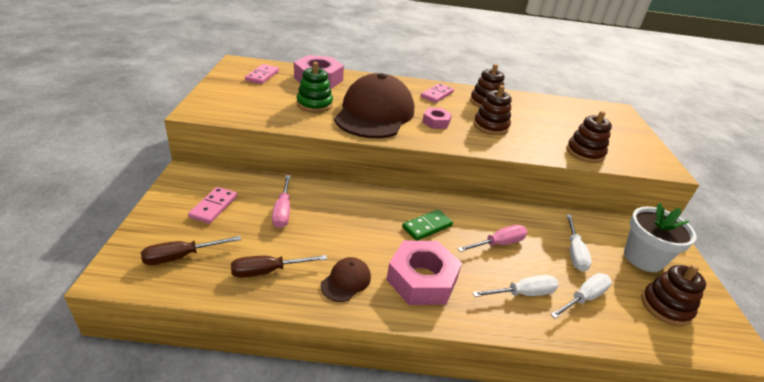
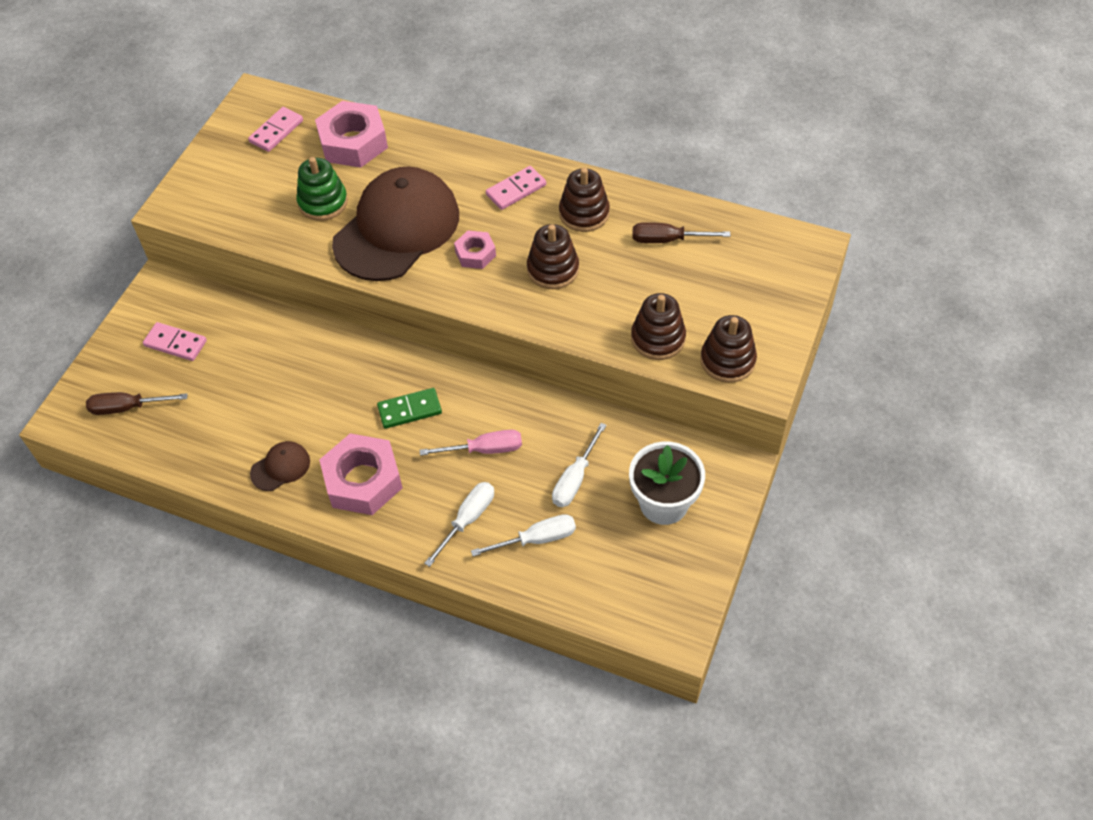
camera: 25 degrees right, 20 degrees up
pink domino [188,187,237,224] -> pink domino turned 75 degrees clockwise [143,322,207,361]
brown screwdriver [231,255,327,278] -> brown screwdriver moved to [632,222,730,243]
pink screwdriver [272,175,291,228] -> none
white screwdriver [472,275,559,297] -> white screwdriver turned 60 degrees counterclockwise [424,482,494,567]
brown stacking toy [642,264,706,326] -> brown stacking toy moved to [700,315,757,383]

